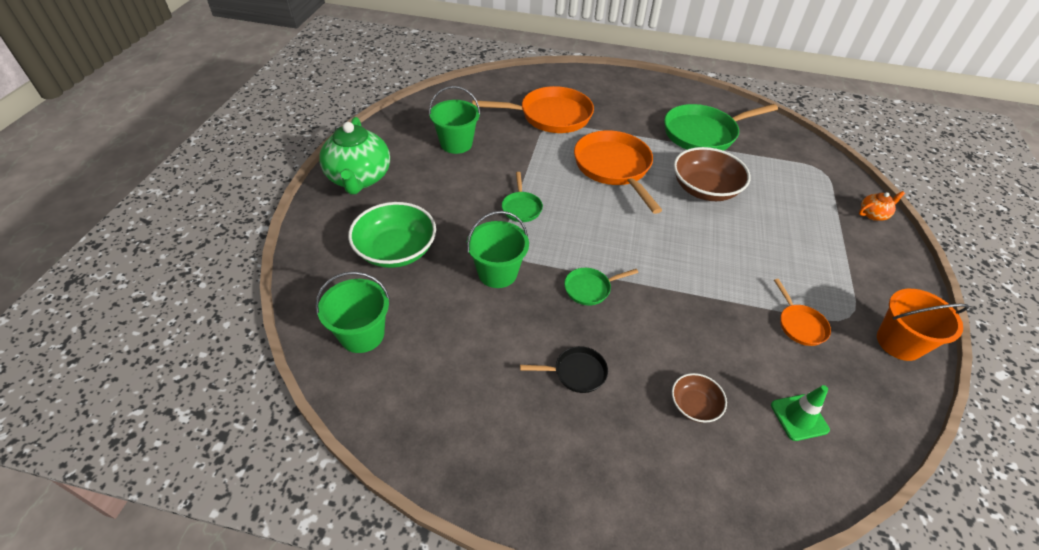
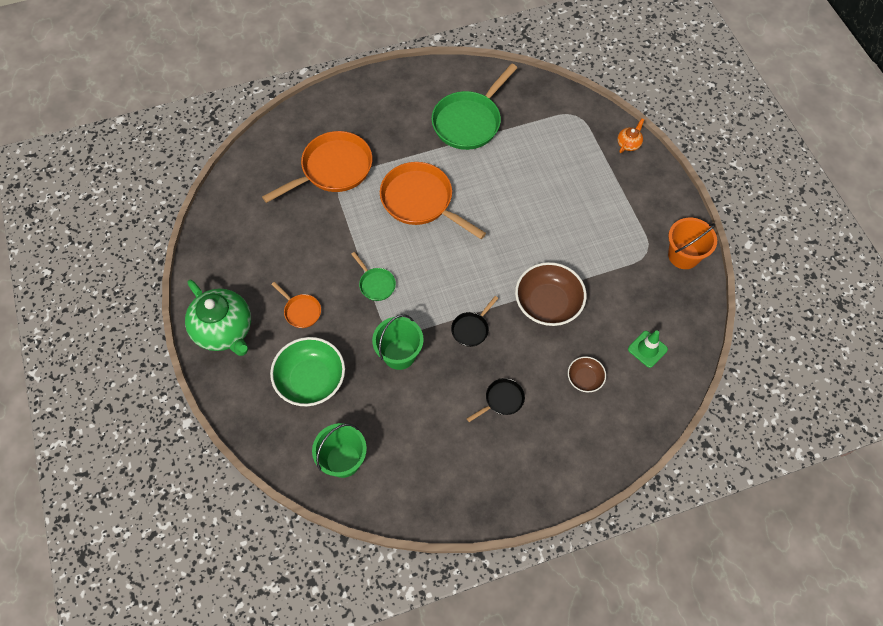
camera: 30 degrees left, 15 degrees up
green bucket [429,86,480,154] -> none
green pan [564,268,638,306] -> black pan [451,296,498,347]
brown bowl [674,147,751,201] -> brown bowl moved to [515,262,587,326]
orange pan [774,279,831,346] -> orange pan moved to [271,282,321,328]

